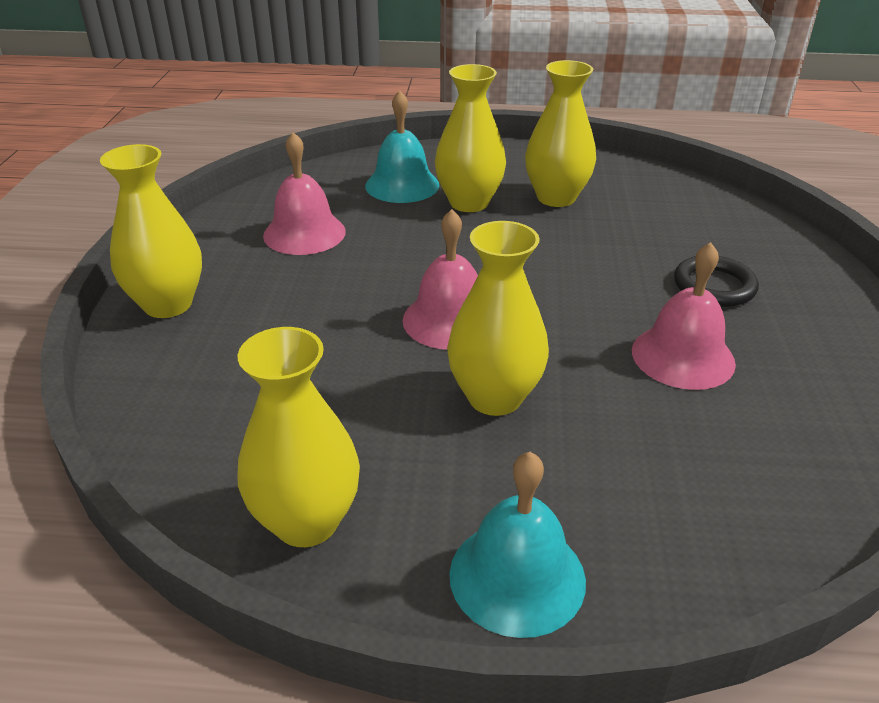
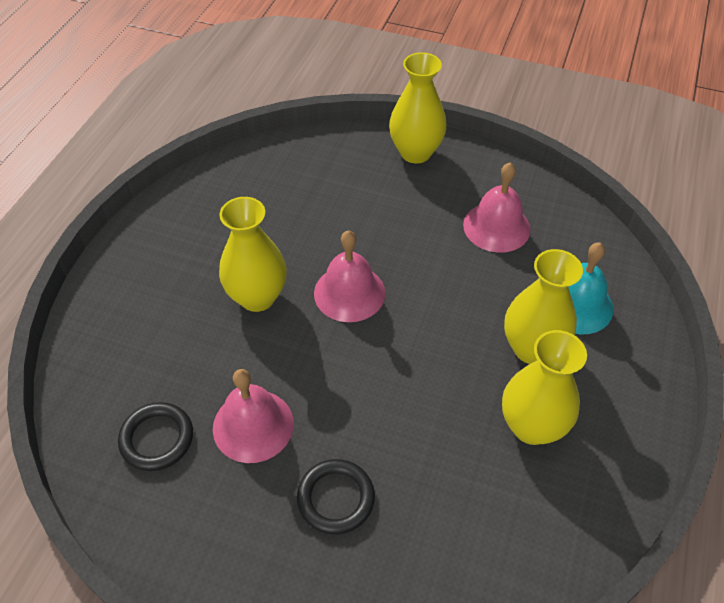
camera: 105 degrees right, 15 degrees up
yellow vase [237,327,360,547] -> none
turquoise bell [449,452,586,638] -> none
none -> black ring [118,402,193,471]

